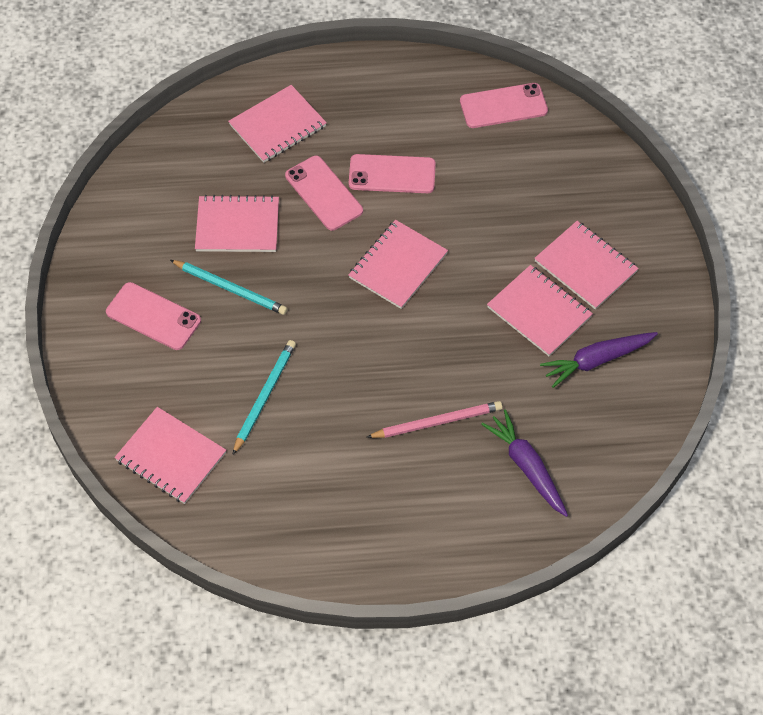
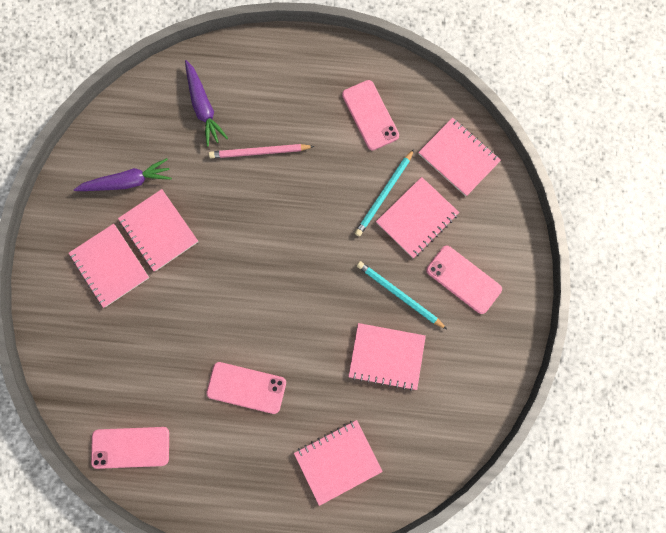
camera: 170 degrees left, 20 degrees up
pink phone [285,156,363,231] -> pink phone moved to [342,80,399,151]
pink notebook [348,220,448,309] -> pink notebook moved to [376,177,459,258]

